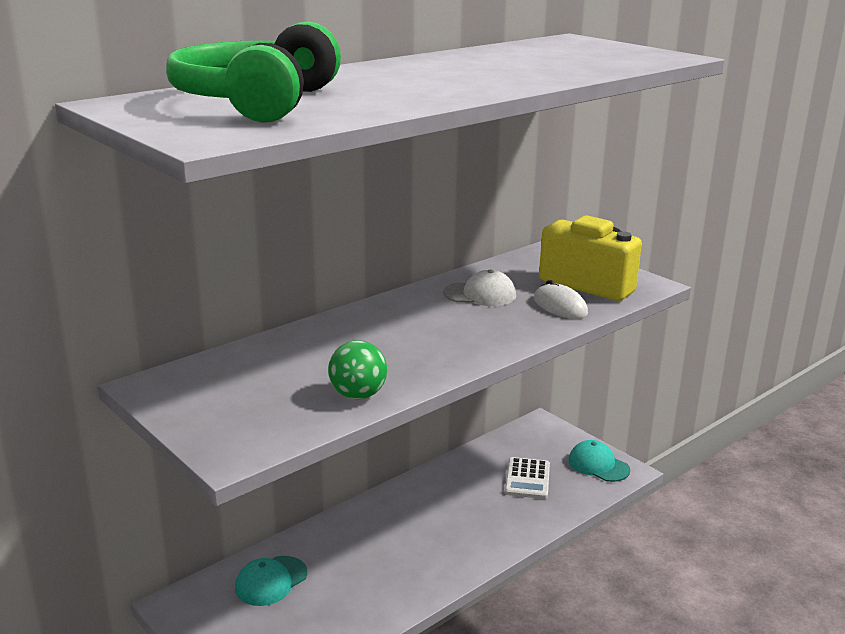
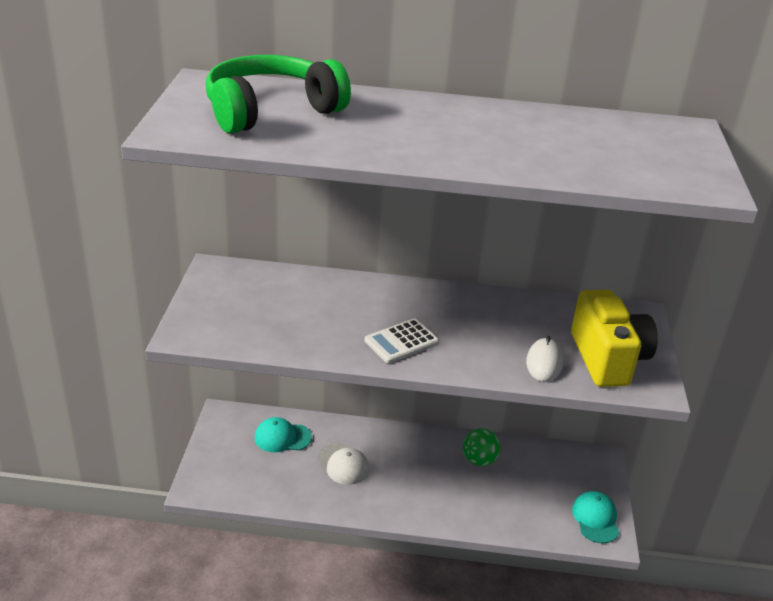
camera: 45 degrees right, 10 degrees up
green ball [328,340,387,399] -> green ball moved to [463,428,500,466]
white cap [443,269,516,306] -> white cap moved to [318,443,369,485]
white calculator [505,457,550,499] -> white calculator moved to [365,319,439,363]

